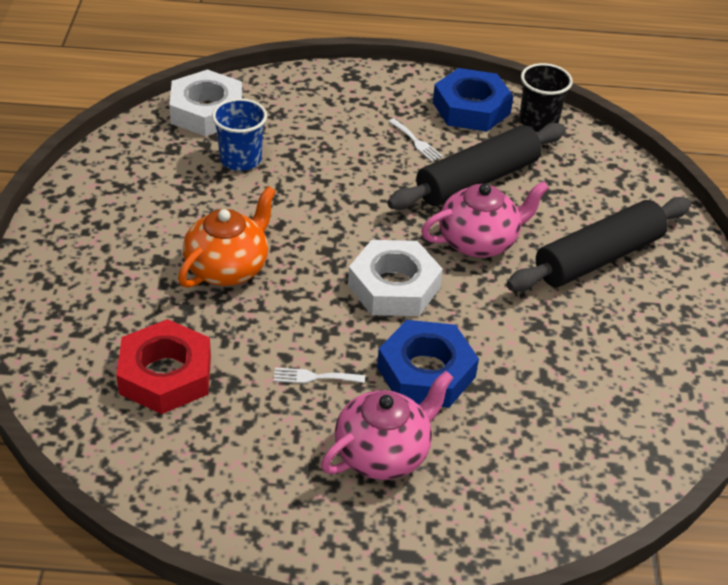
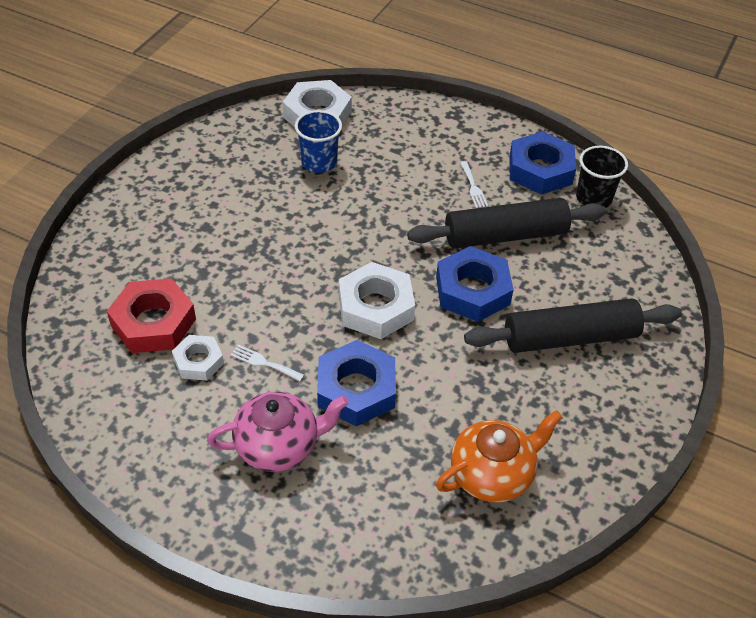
camera: 25 degrees right, 5 degrees up
orange teapot [178,186,276,288] -> orange teapot moved to [436,410,563,503]
pink teapot [421,181,549,257] -> blue nut [436,246,513,322]
none -> white nut [172,335,224,380]

